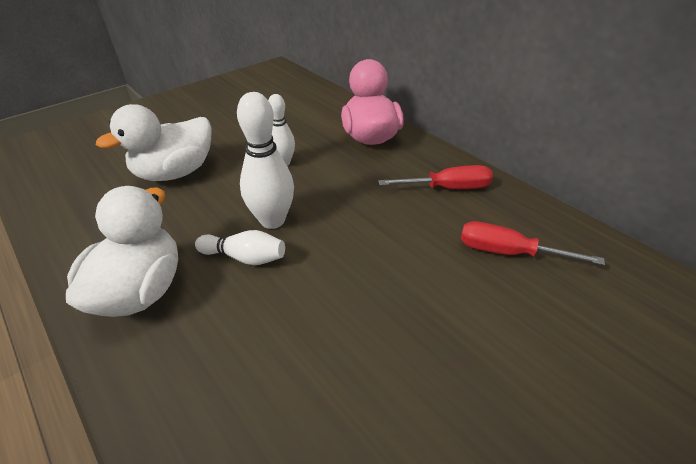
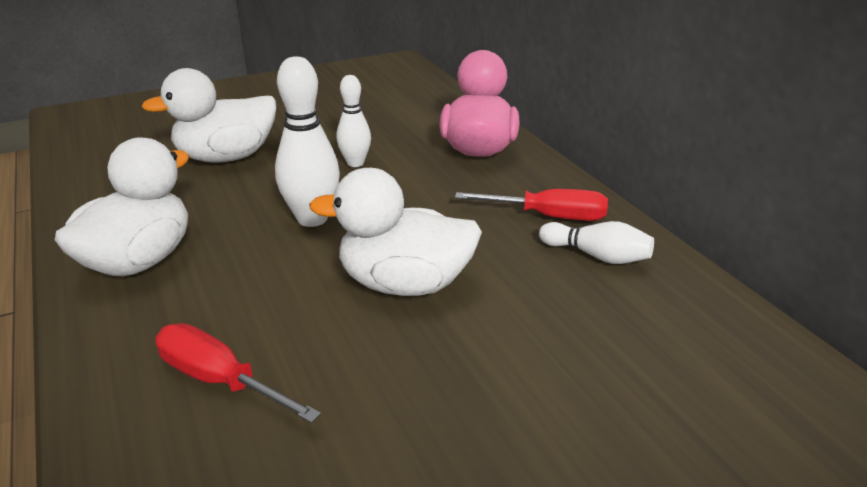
camera: 15 degrees right, 10 degrees down
white bowling pin [195,230,285,265] -> white bowling pin moved to [539,221,654,264]
red screwdriver [461,221,605,265] -> red screwdriver moved to [155,323,321,423]
none -> white duck [309,168,482,296]

